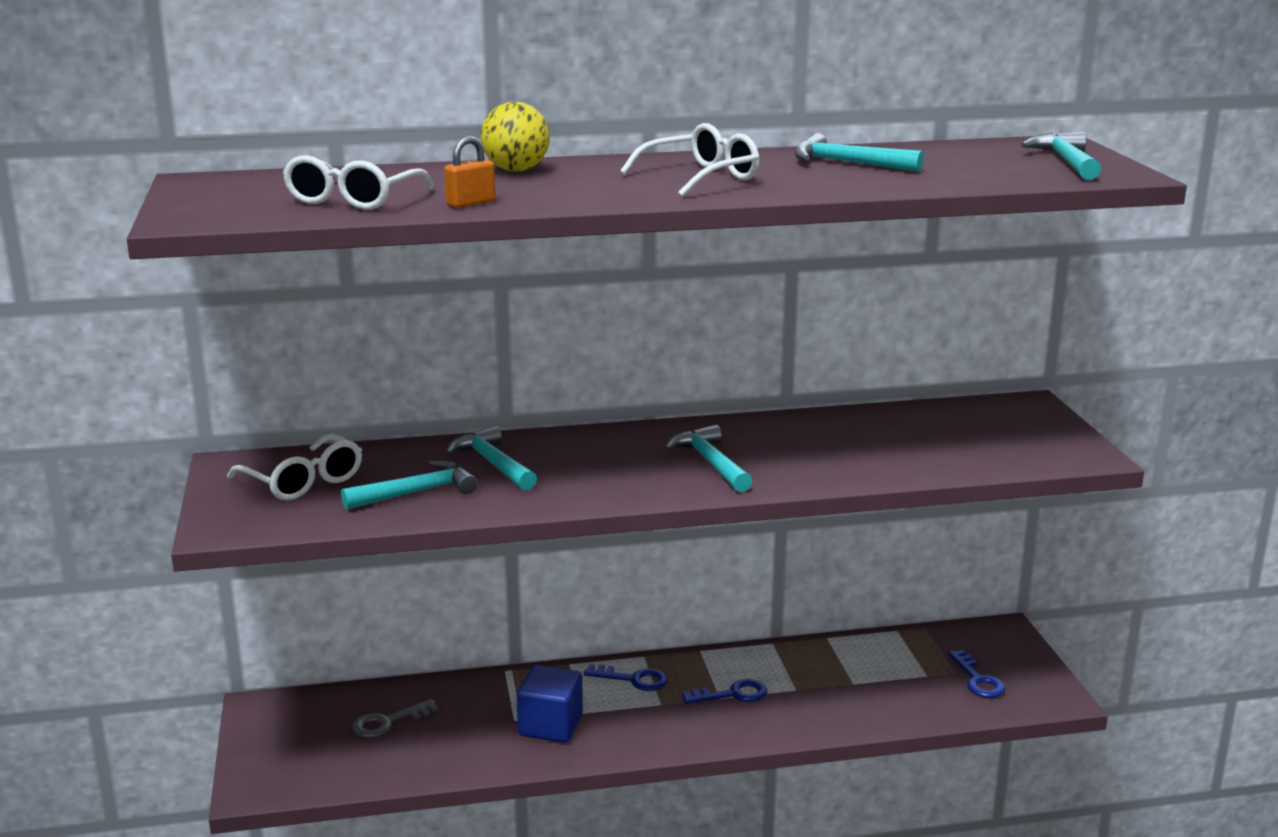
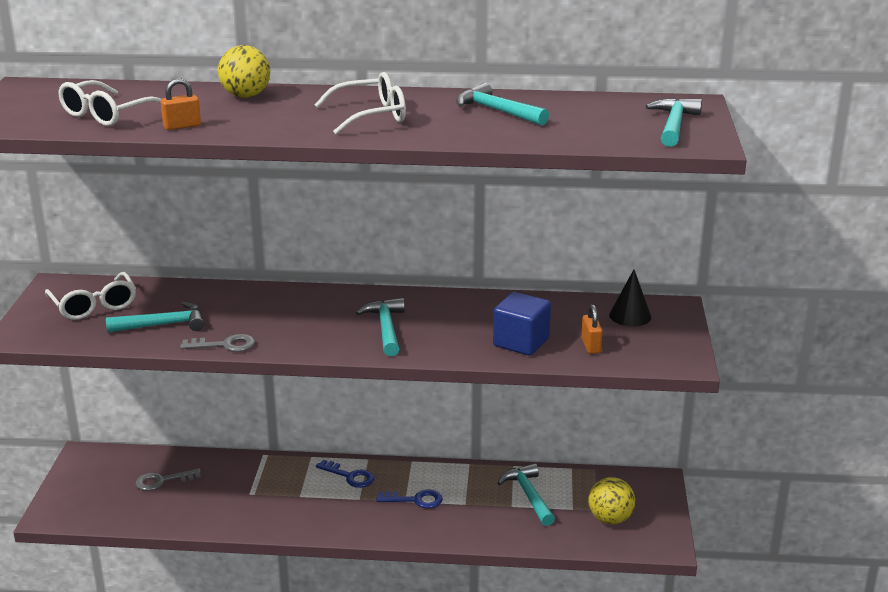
camera: 15 degrees right, 5 degrees up
turquoise hammer [446,425,537,491] -> turquoise hammer moved to [497,463,555,526]
blue cube [517,665,583,743] -> blue cube moved to [493,292,551,355]
blue key [948,650,1005,698] -> yellow ball [588,477,635,524]
none -> grey key [180,334,255,352]
none -> orange padlock [581,304,603,354]
none -> black cone [609,270,651,327]

